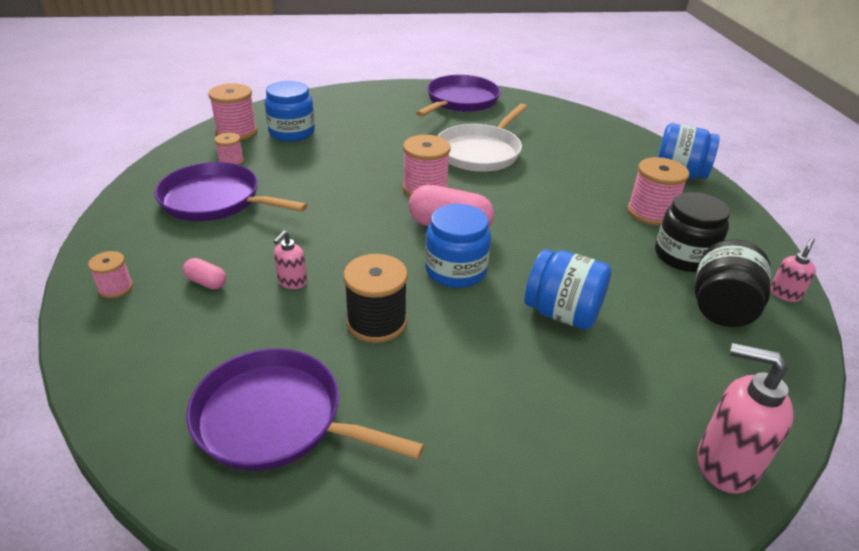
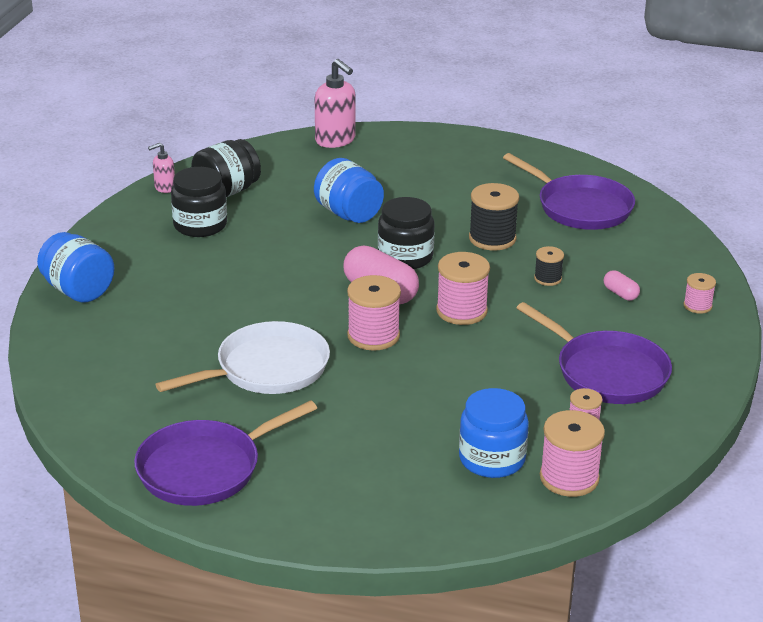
camera: 155 degrees left, 5 degrees down
pink soap dispenser [273,231,307,289] -> black spool [534,246,564,286]
blue jar [425,204,491,288] -> black jar [378,197,435,269]
pink spool [627,157,689,226] -> pink spool moved to [436,252,490,325]

